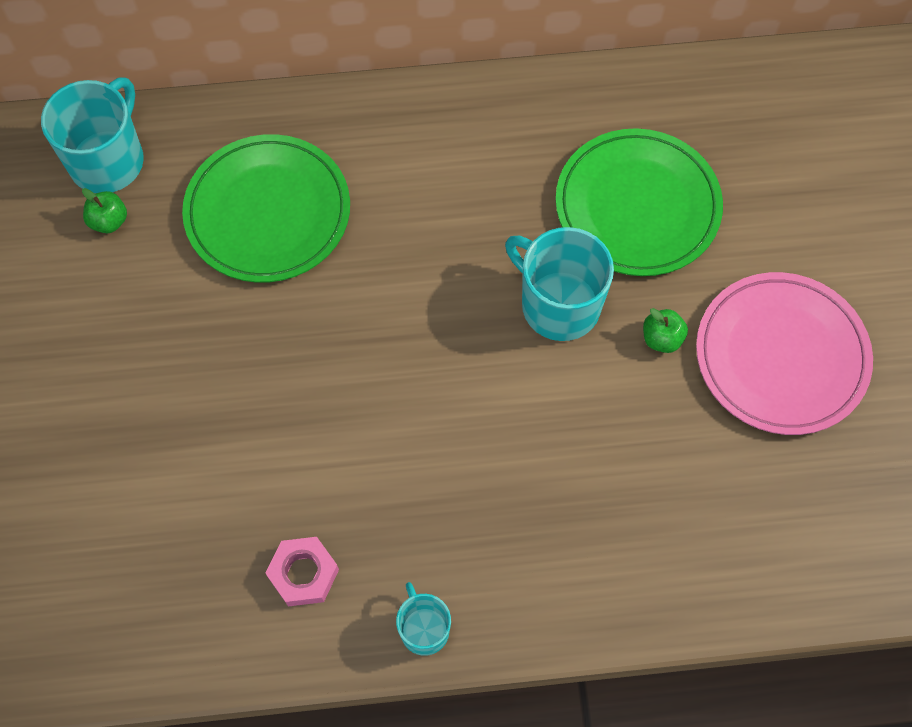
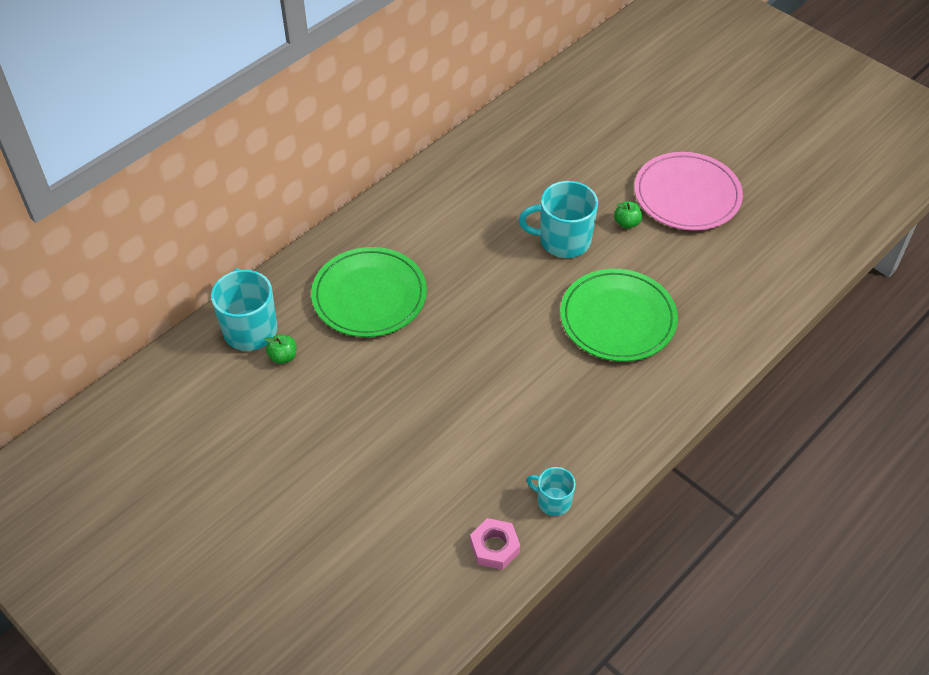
camera: 40 degrees left, 15 degrees down
pink nut [265,537,339,607] -> pink nut moved to [470,518,520,570]
turquoise mug [396,582,451,656] -> turquoise mug moved to [527,467,576,516]
green plate [556,128,723,276] -> green plate moved to [560,269,678,362]

